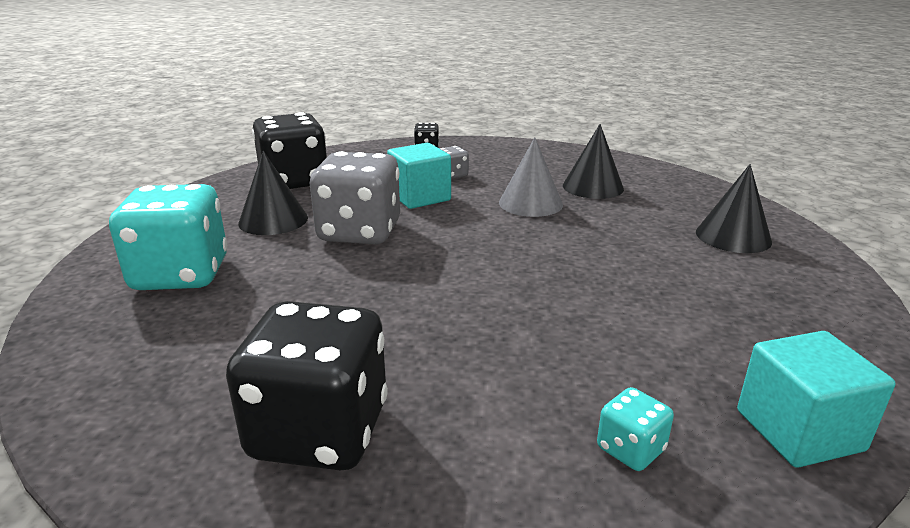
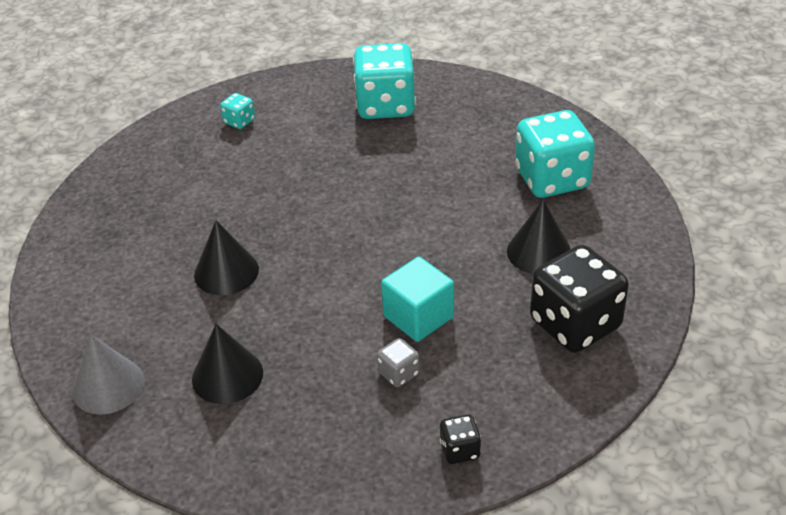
camera: 170 degrees right, 15 degrees up
black dice [226,301,388,470] -> turquoise dice [353,43,416,119]
grey dice [310,151,400,244] -> none
grey cone [499,137,563,217] -> grey cone moved to [72,334,145,414]
black cone [696,164,772,253] -> black cone moved to [194,220,259,295]
turquoise cube [737,331,895,468] -> none

